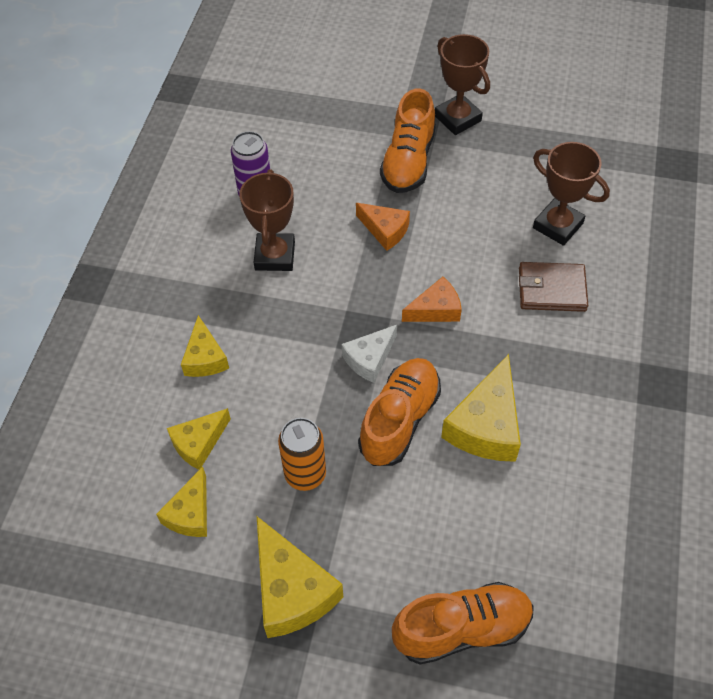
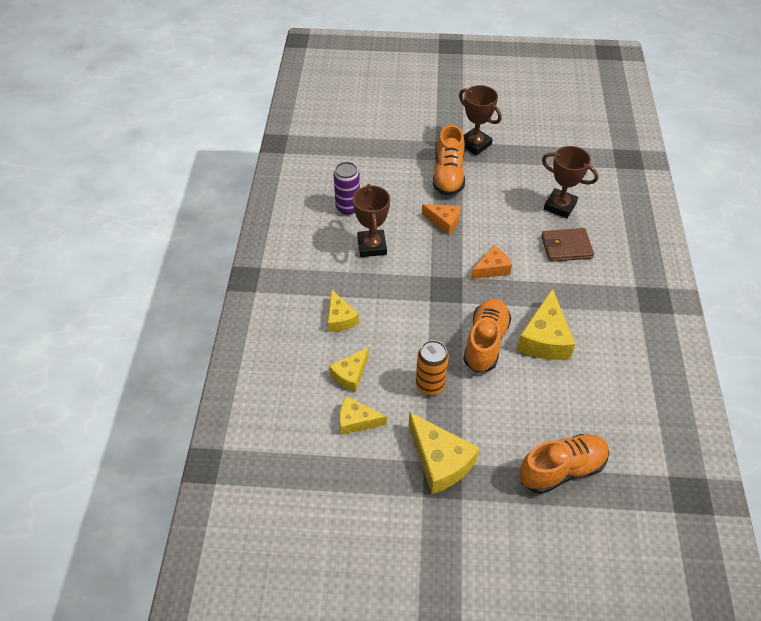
camera: 10 degrees left, 5 degrees down
yellow cheese [156,467,207,537] -> yellow cheese turned 90 degrees clockwise [340,396,387,435]
white cheese [342,325,397,383] -> none

